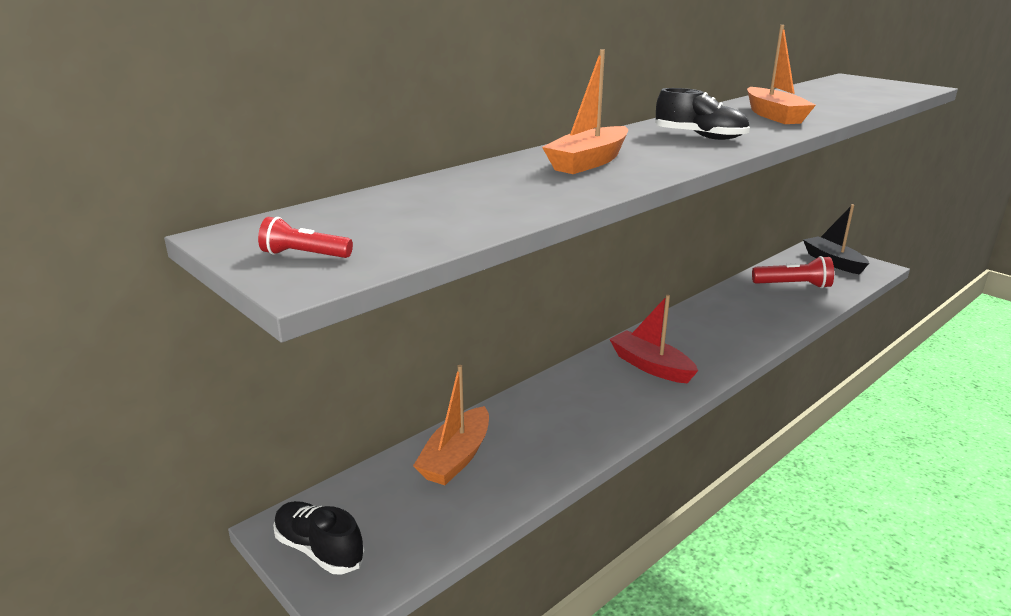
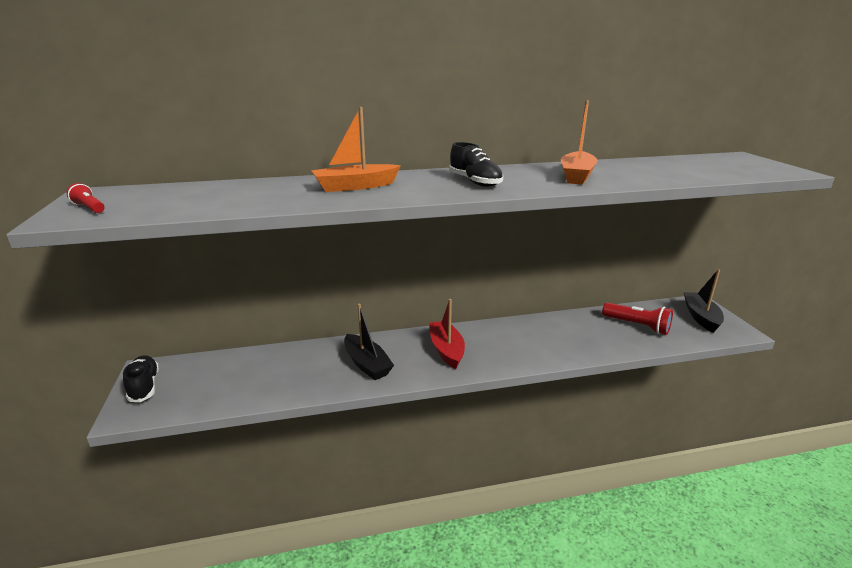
camera: 30 degrees right, 0 degrees up
orange boat [413,365,489,485] -> none
none -> black boat [344,304,394,380]

